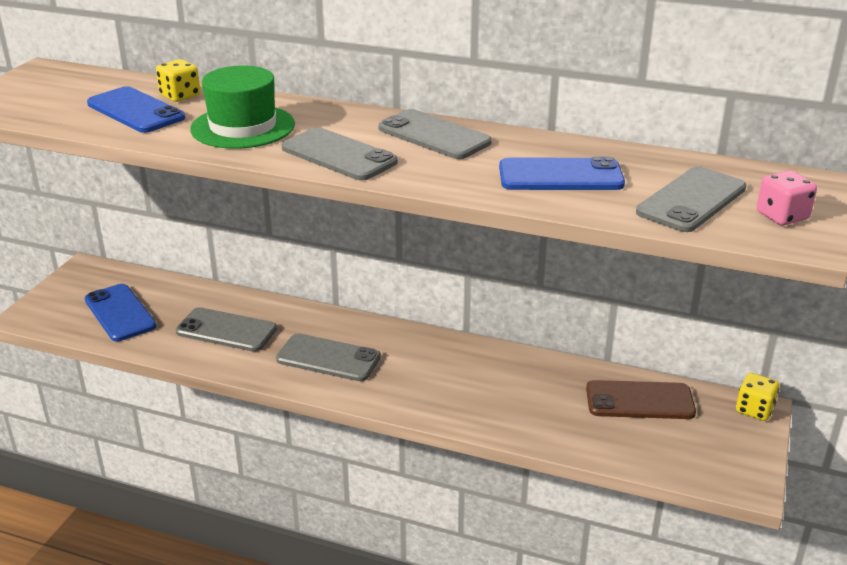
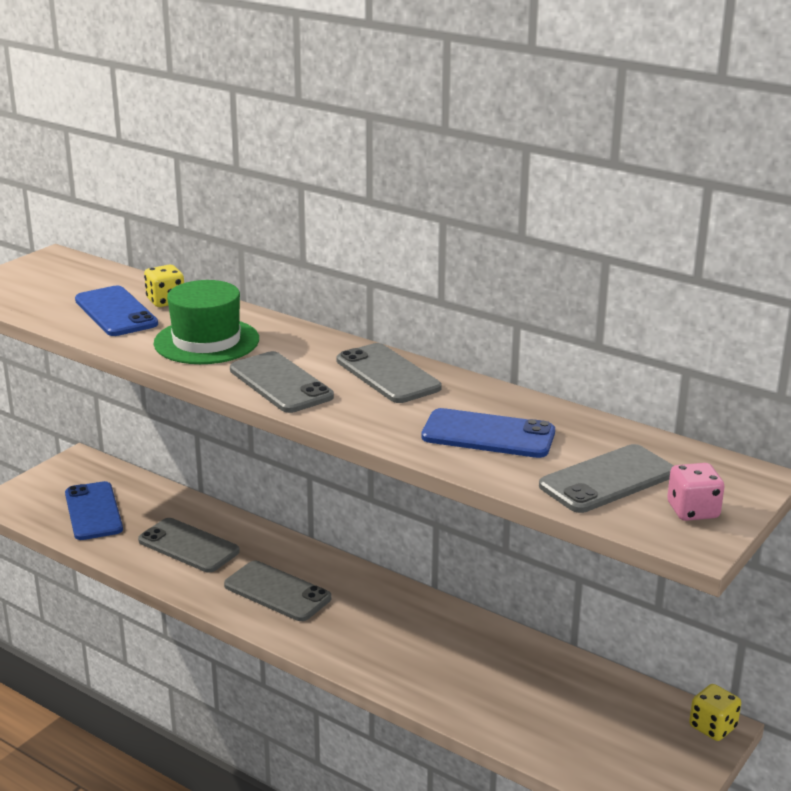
camera: 15 degrees right, 5 degrees down
brown phone [586,380,696,419] -> none

